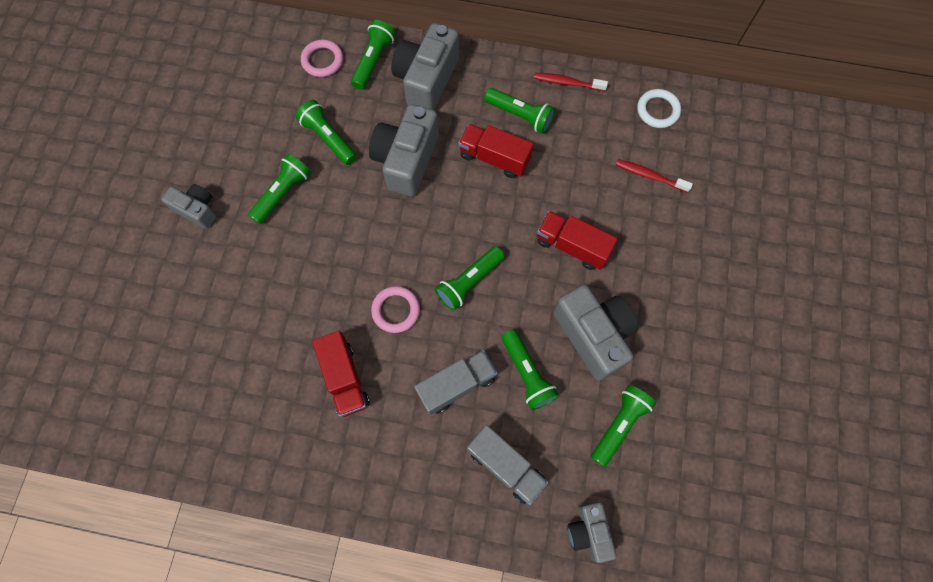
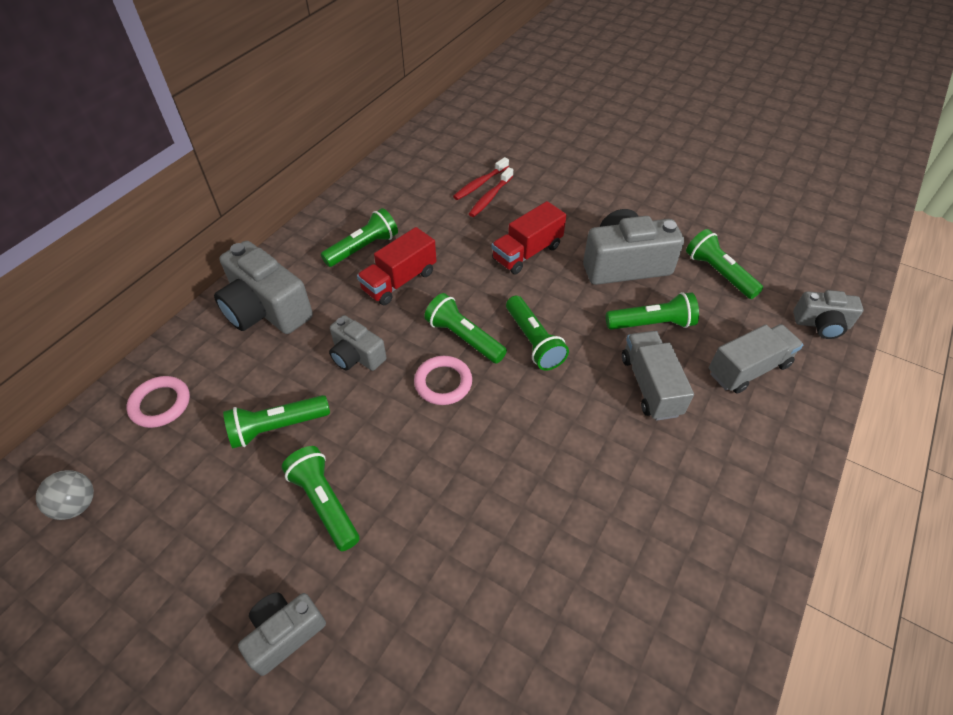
camera: 70 degrees left, 20 degrees down
red truck [312,331,370,417] -> none
green flashlight [351,20,396,90] -> green flashlight moved to [424,293,507,364]
grey camera [369,104,439,197] -> grey camera [329,315,386,371], size x0.57
pink ring [371,286,420,333] -> pink ring moved to [414,356,472,405]
red toothbrush [534,73,608,91] -> red toothbrush moved to [469,167,513,217]
white ring [637,89,681,128] -> none
none -> grey ball [36,470,94,520]

